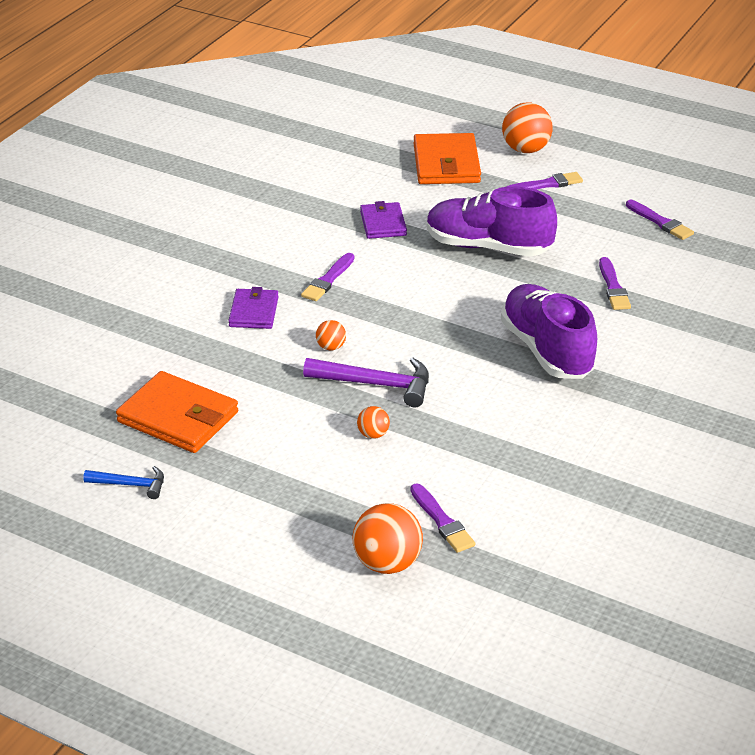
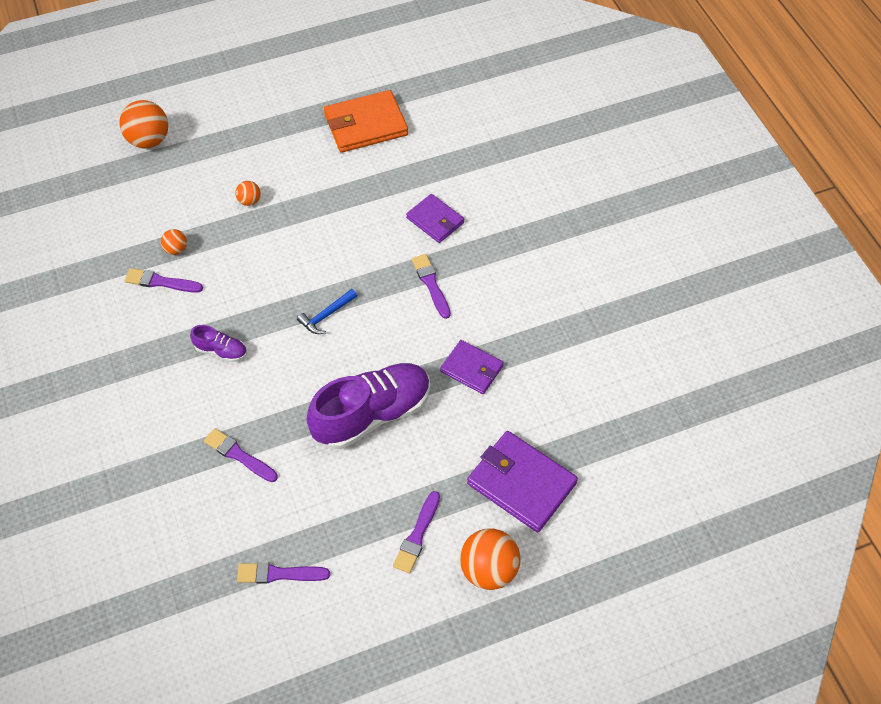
camera: 130 degrees right, 20 degrees up
blue hammer [83,466,164,499] -> blue hammer moved to [297,289,357,334]
purple hammer [303,358,429,407] -> none
orange ball [316,320,346,350] -> orange ball moved to [161,229,187,255]
purple brush [410,483,476,553] -> purple brush moved to [125,268,203,293]
orange wallet [414,133,481,184] -> purple wallet [467,431,578,533]
purple shoe [501,284,597,379] -> purple shoe [190,325,247,362], size x0.45

